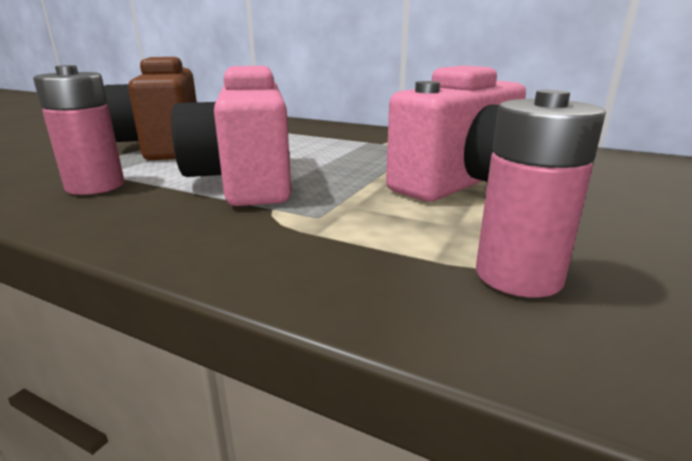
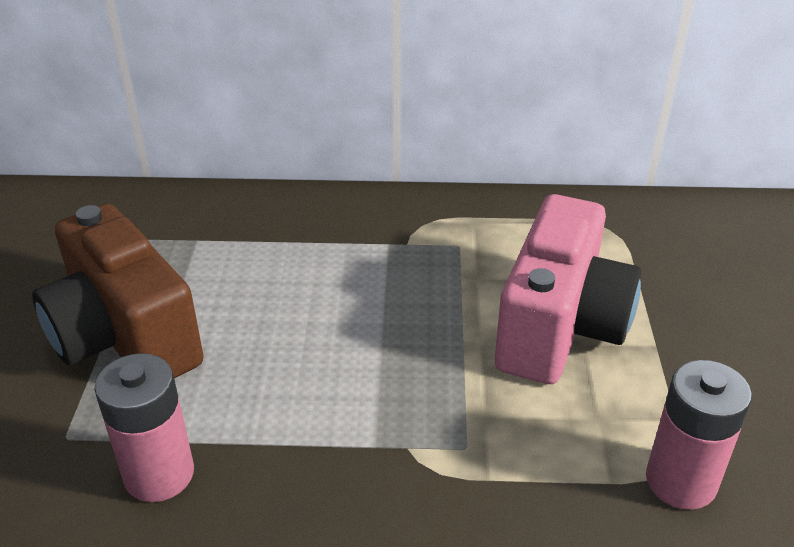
camera: 25 degrees left, 15 degrees up
pink camera [171,66,291,206] -> none

